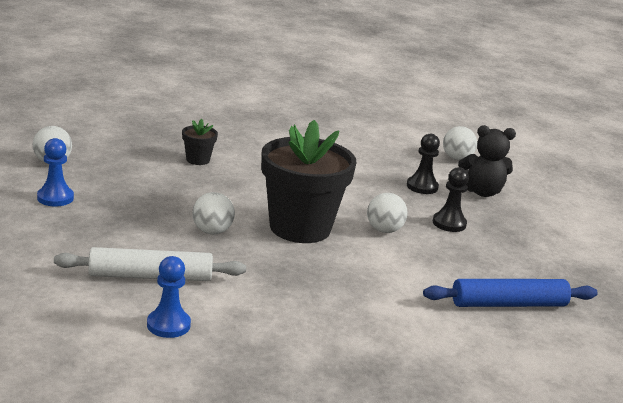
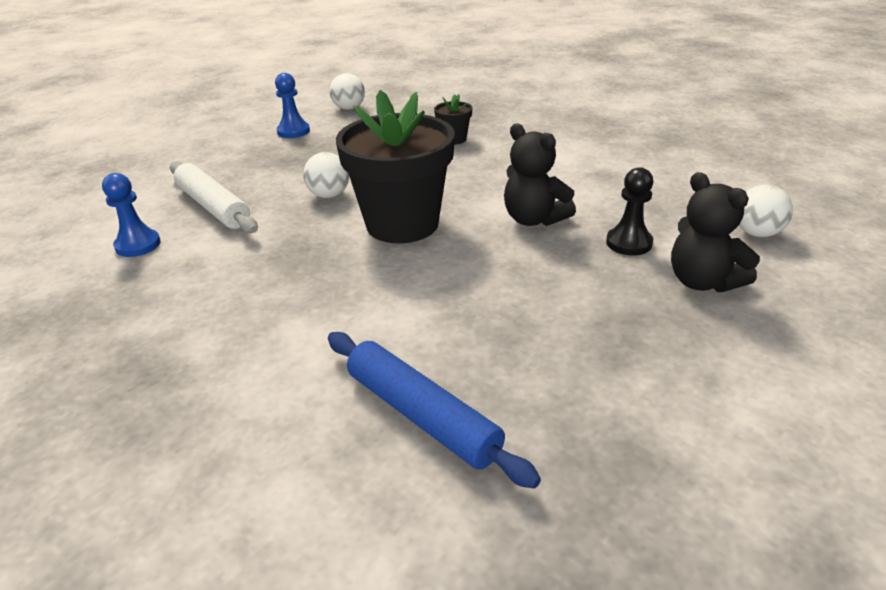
camera: 60 degrees right, 10 degrees up
white ball [367,193,408,233] -> none
black pawn [433,167,469,232] -> none
none -> black teddy bear [504,124,576,226]

